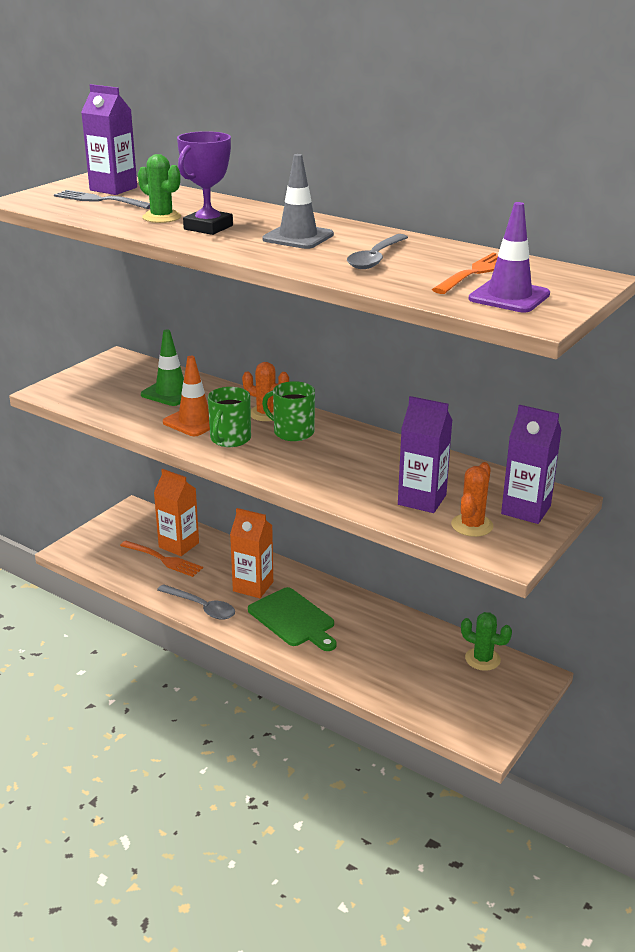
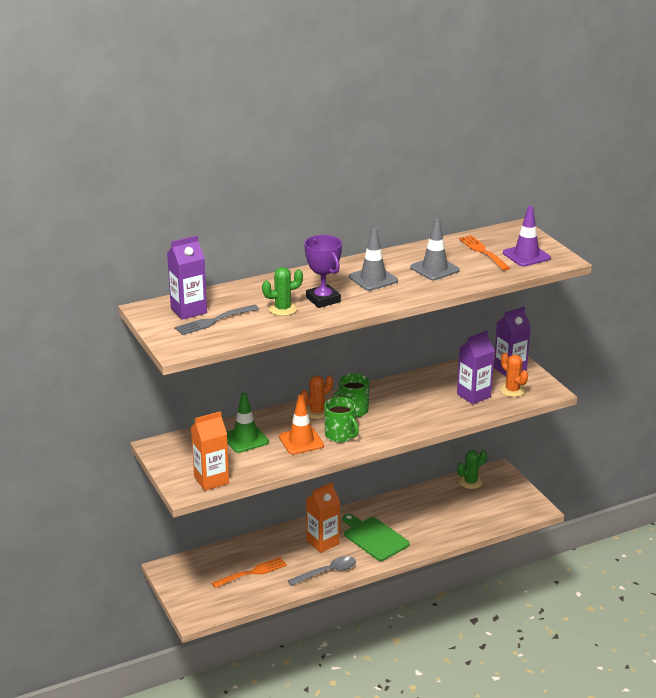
camera: 60 degrees left, 0 degrees up
orange carton [154,469,199,556] -> orange carton moved to [191,411,229,491]
green cutting board [248,587,337,651] -> green cutting board turned 120 degrees counterclockwise [343,514,409,561]
grey spoon [347,234,408,269] -> grey traffic cone [410,219,460,280]

